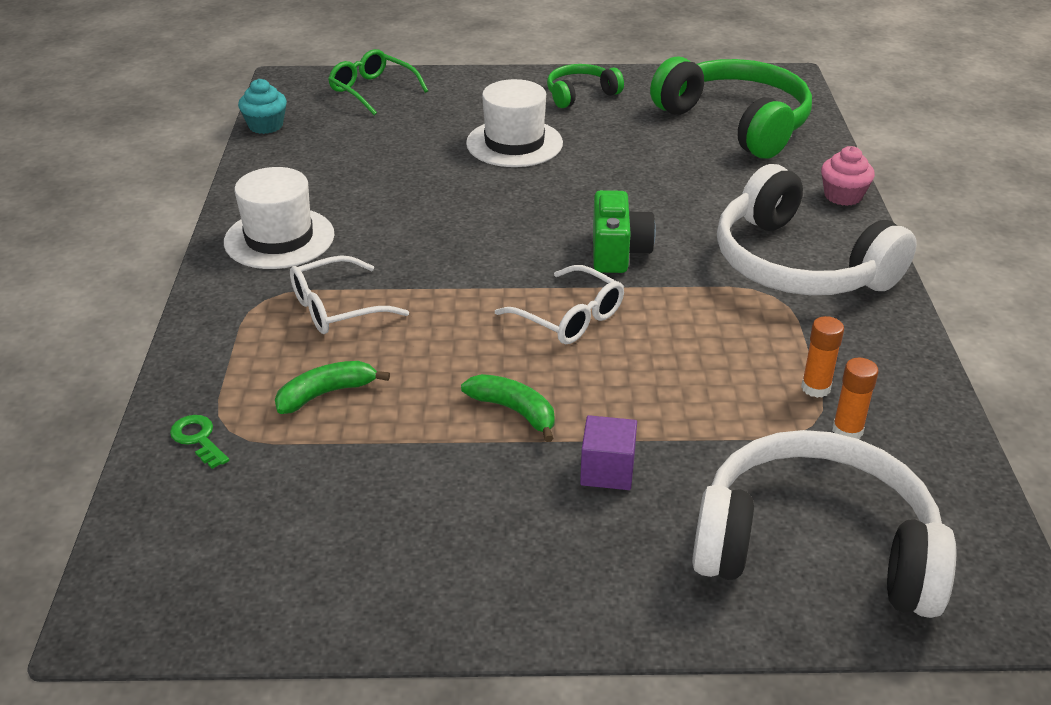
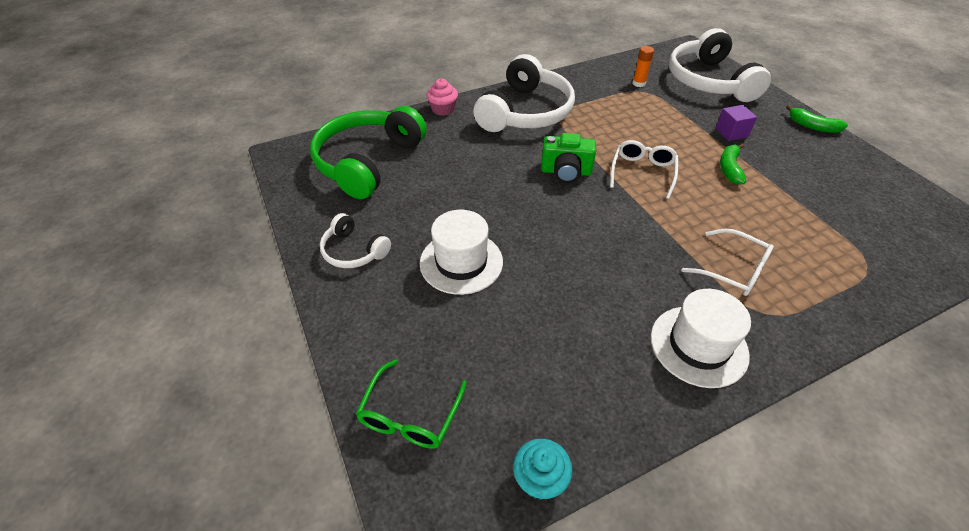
camera: 115 degrees left, 10 degrees up
green key [170,415,229,469] -> none
green banana [275,361,390,414] -> green banana moved to [786,105,848,133]
green headphones [547,64,624,108] -> white headphones [320,213,391,268]
green camera [593,190,656,273] -> green camera turned 150 degrees counterclockwise [541,133,596,183]
orange glue stick [801,316,844,398] -> none

